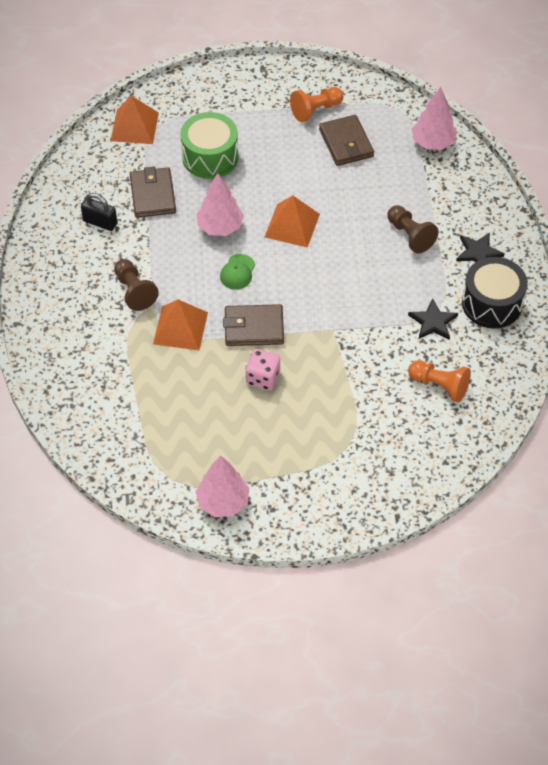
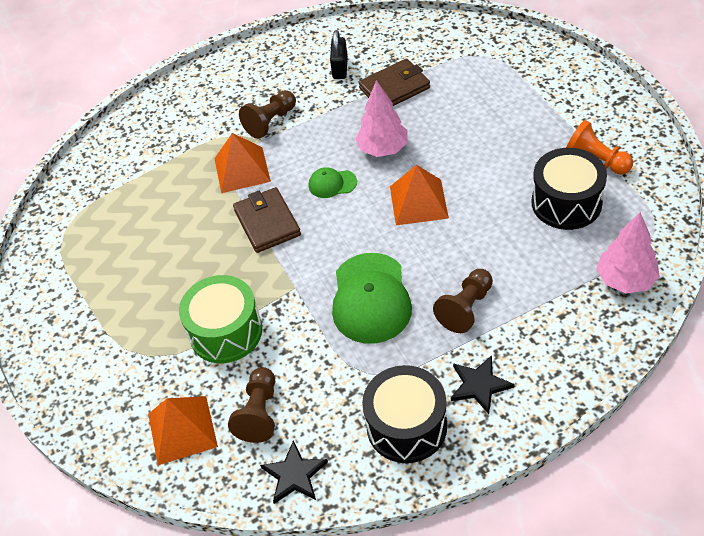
camera: 75 degrees right, 5 degrees down
orange pyramid [110,96,159,144] -> orange pyramid moved to [148,396,218,465]
green drum [180,112,238,179] -> green drum moved to [179,275,262,363]
pink tree [196,455,249,517] -> none
pink dice [246,349,280,390] -> none
brown wallet [319,115,374,166] -> black drum [531,148,607,230]
black star [408,298,458,340] -> black star moved to [260,440,328,504]
orange pawn [408,360,471,402] -> brown pawn [228,367,275,443]
none -> green cap [332,253,412,344]

